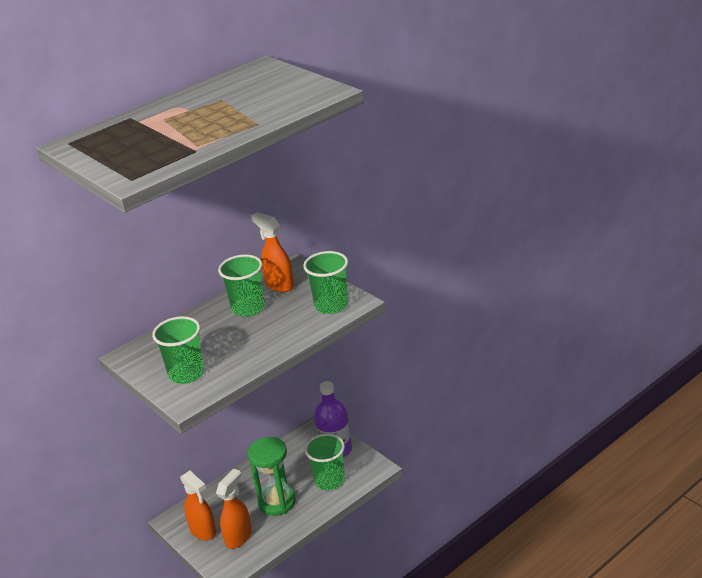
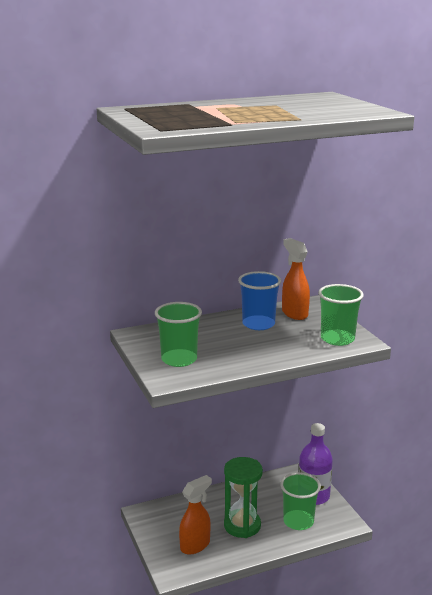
camera: 15 degrees right, 10 degrees down
orange spray bottle [180,470,216,540] -> none
green cup [218,254,265,317] -> blue cup [238,271,281,330]

